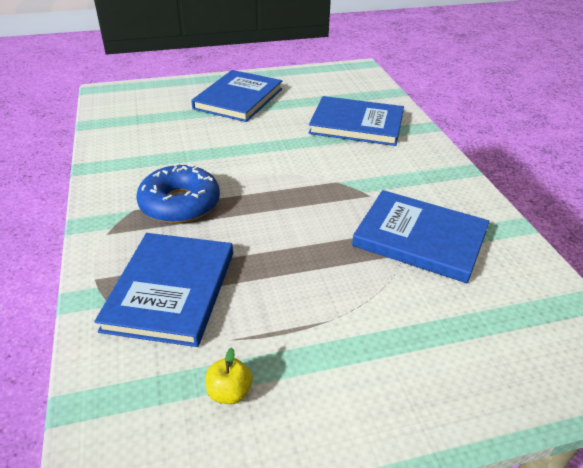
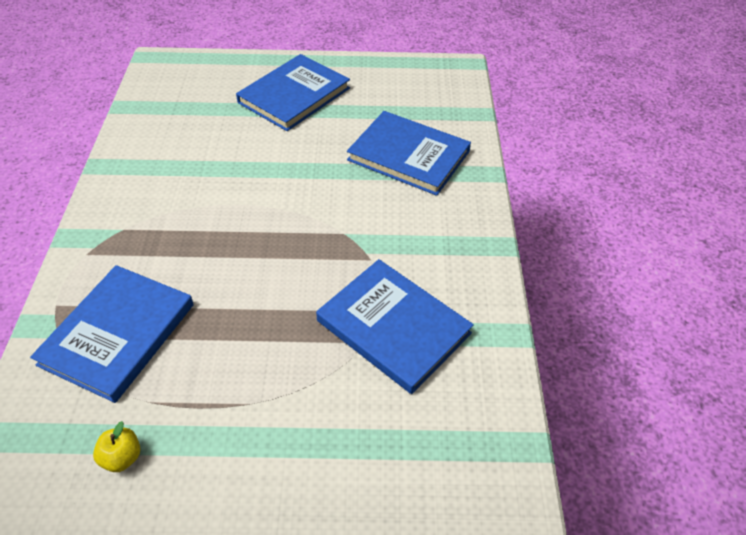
camera: 15 degrees right, 10 degrees up
blue donut [137,163,220,224] -> none

